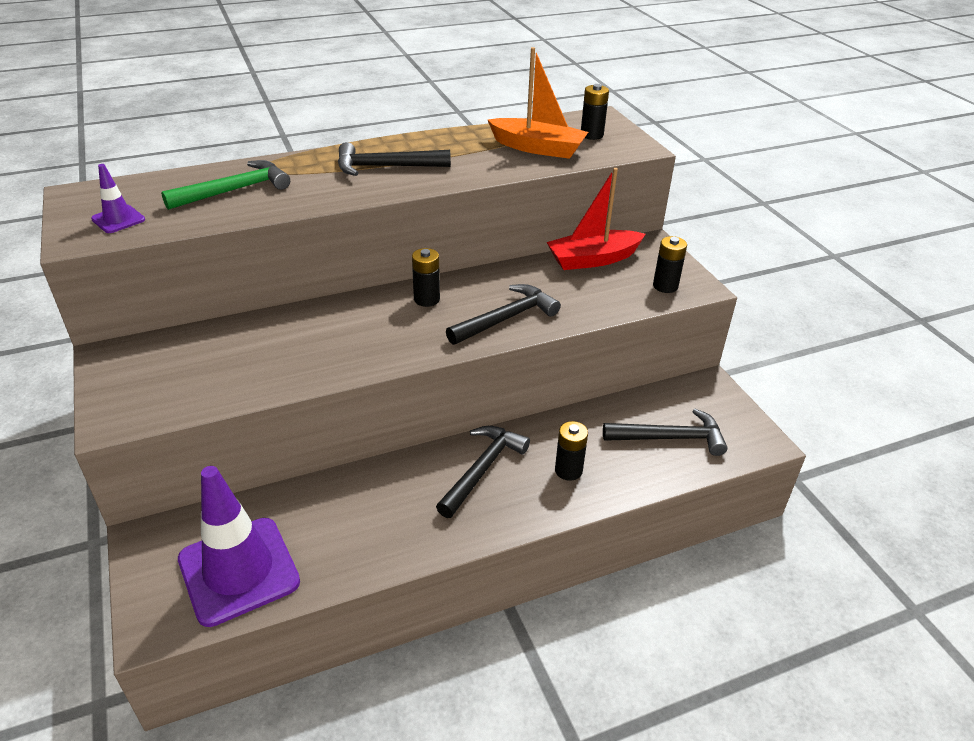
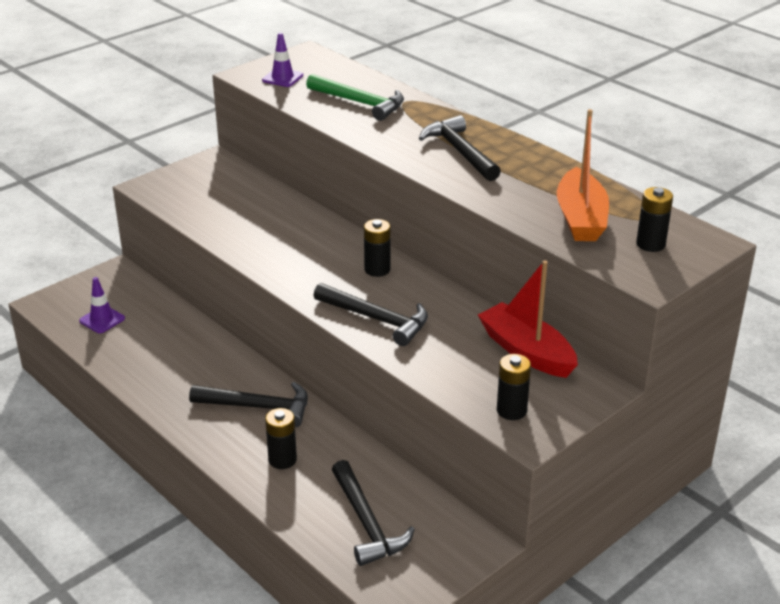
camera: 70 degrees right, 5 degrees down
purple traffic cone [178,466,300,627] -> purple traffic cone [79,277,125,333], size x0.45

